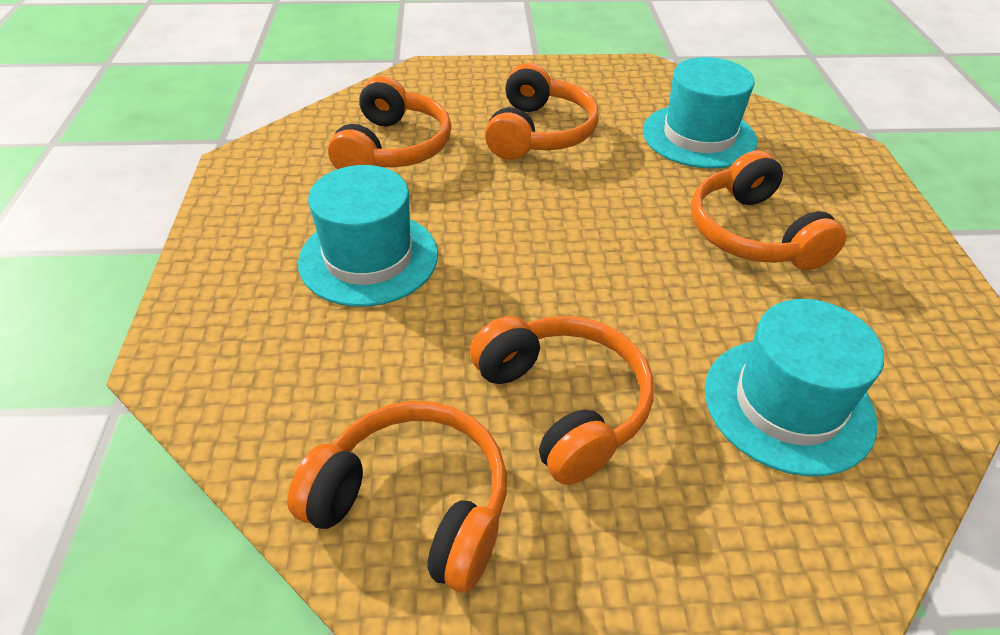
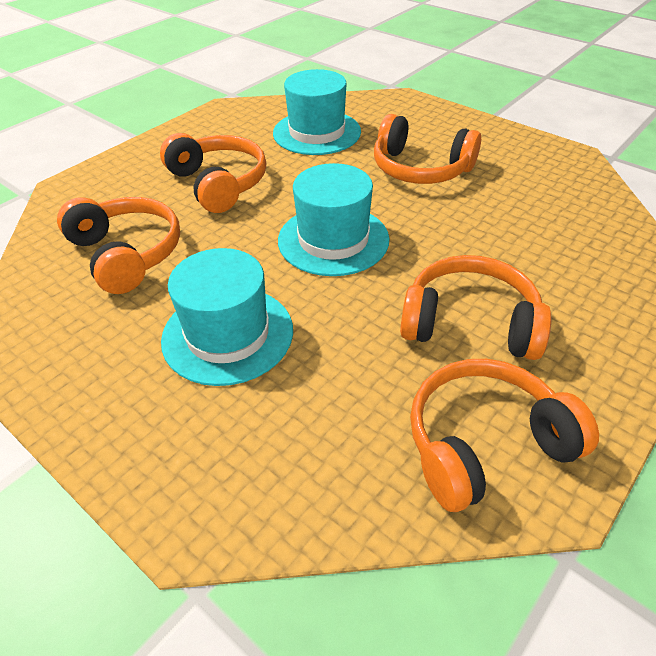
camera: 45 degrees left, 0 degrees up
turquoise hat [705,299,884,476] -> turquoise hat moved to [278,163,389,276]

